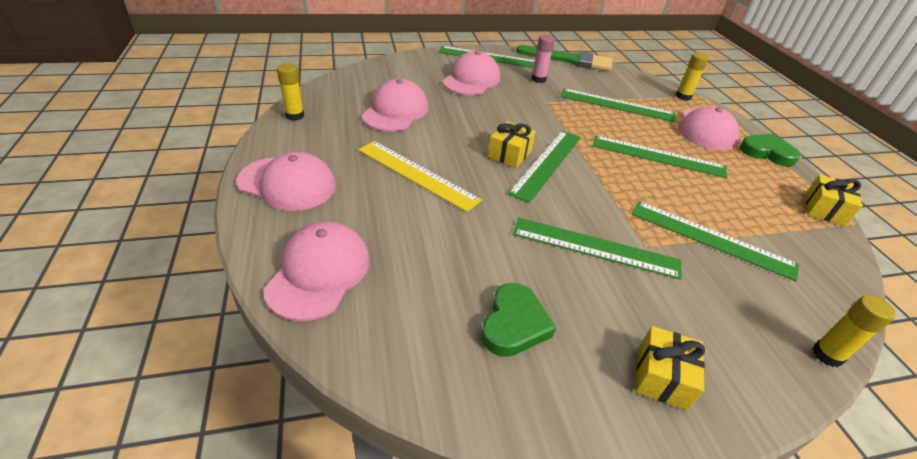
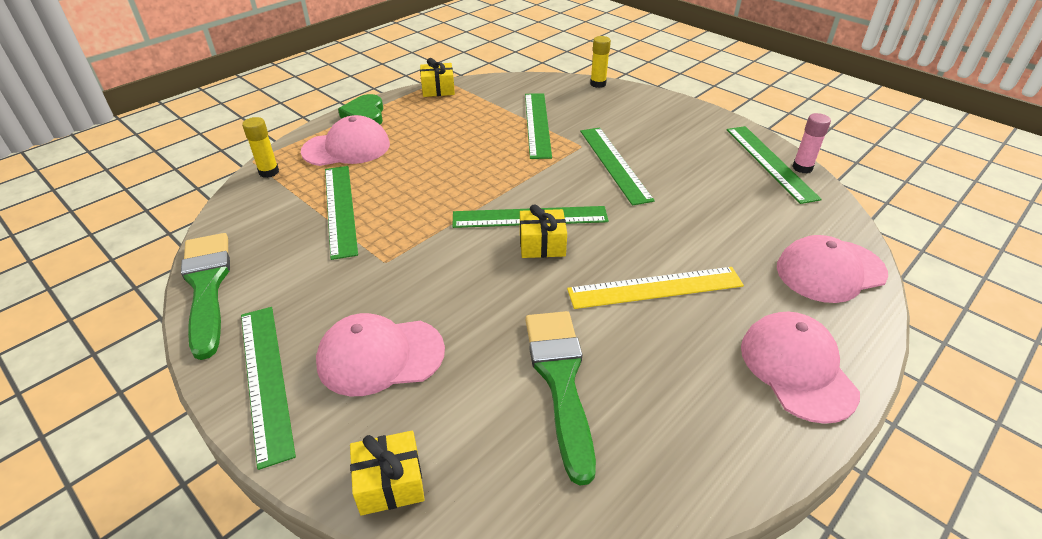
camera: 120 degrees left, 0 degrees up
yellow glue stick [277,63,304,121] -> none
yellow ruler [358,141,482,212] -> yellow ruler turned 75 degrees clockwise [567,267,744,309]
pink cap [361,79,428,131] -> green brush [526,311,596,486]
green heart [481,283,556,357] -> none
pink glue stick [532,35,555,83] -> pink glue stick moved to [792,113,831,173]
green ruler [593,135,727,178] -> green ruler moved to [727,126,822,204]
yellow gift [635,326,705,410] -> yellow gift moved to [350,431,425,516]

